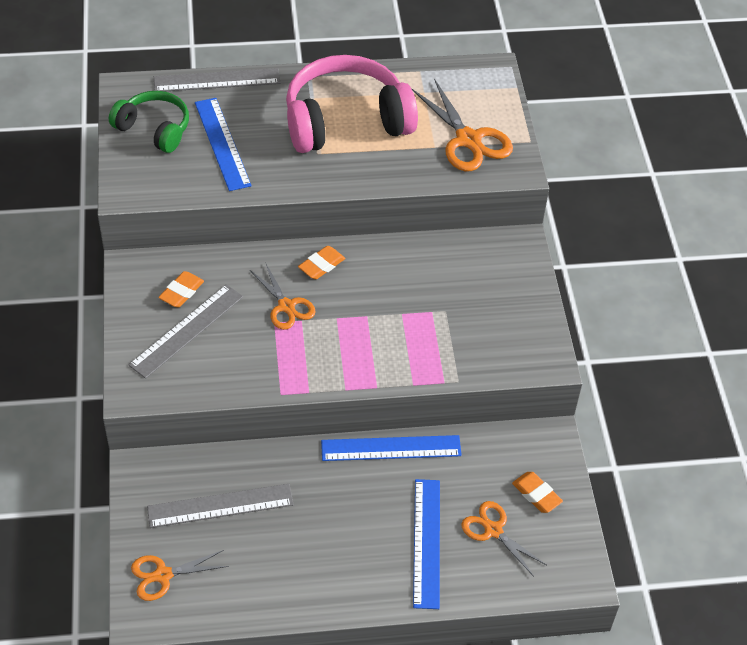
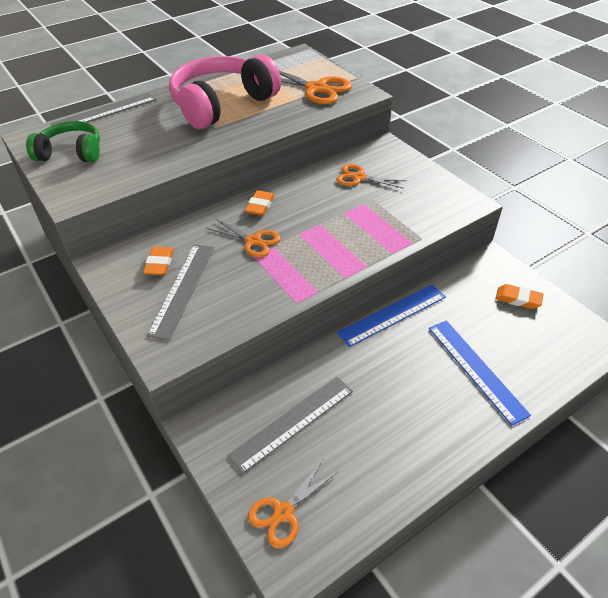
camera: 25 degrees left, 5 degrees down
blue ruler [195,98,251,191] -> none
orange scissors [461,501,547,577] -> orange scissors moved to [336,164,407,189]

